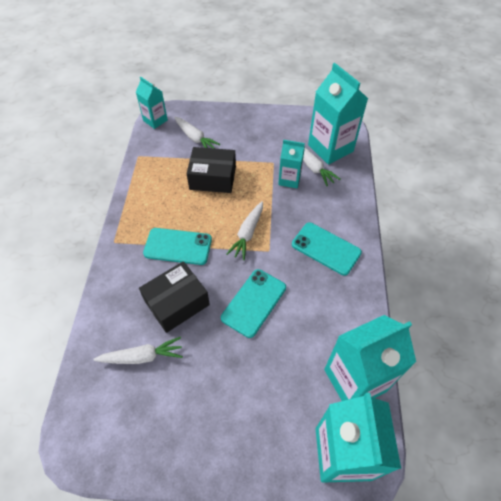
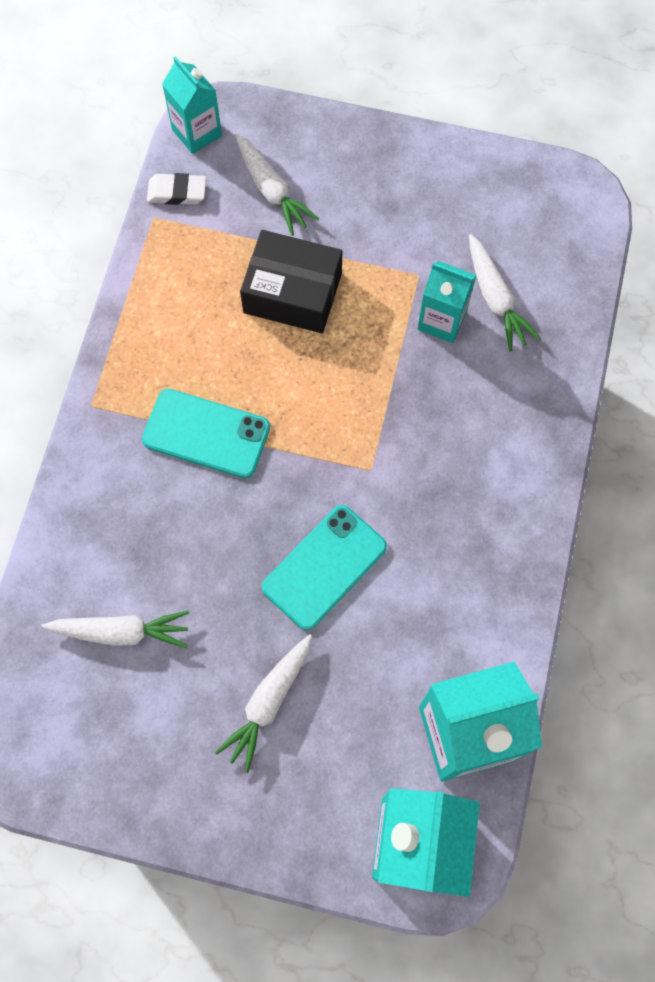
camera: 10 degrees right, 15 degrees up
black box [139,261,210,333] -> none
white carrot [227,201,263,260] -> white carrot moved to [215,634,312,773]
turquoise phone [292,222,362,276] -> none
turquoise carton [308,63,368,165] -> none
none -> white eraser [147,173,206,205]

